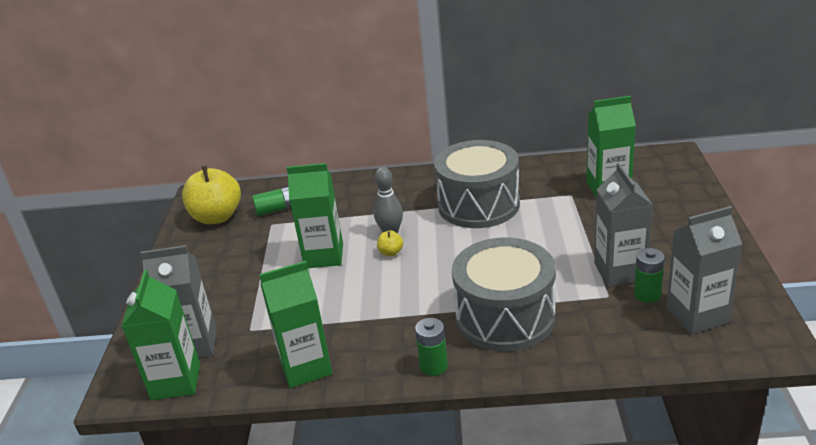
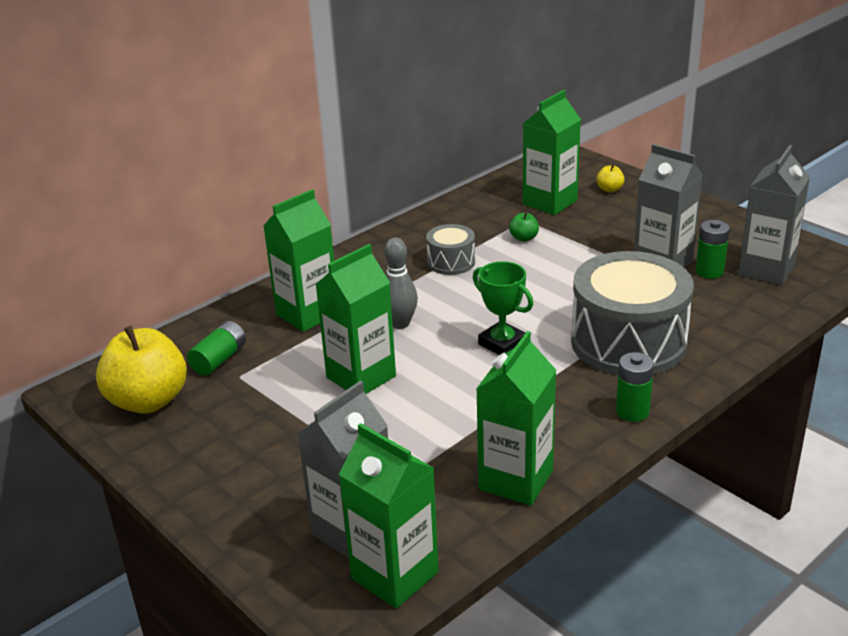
camera: 45 degrees left, 0 degrees up
yellow apple [377,231,403,256] -> yellow apple moved to [596,164,625,192]
grey drum [434,140,520,228] -> grey drum [426,224,475,275], size x0.48
none -> green carton [264,189,334,332]
none -> green trophy [473,261,533,355]
none -> green apple [509,212,539,242]

